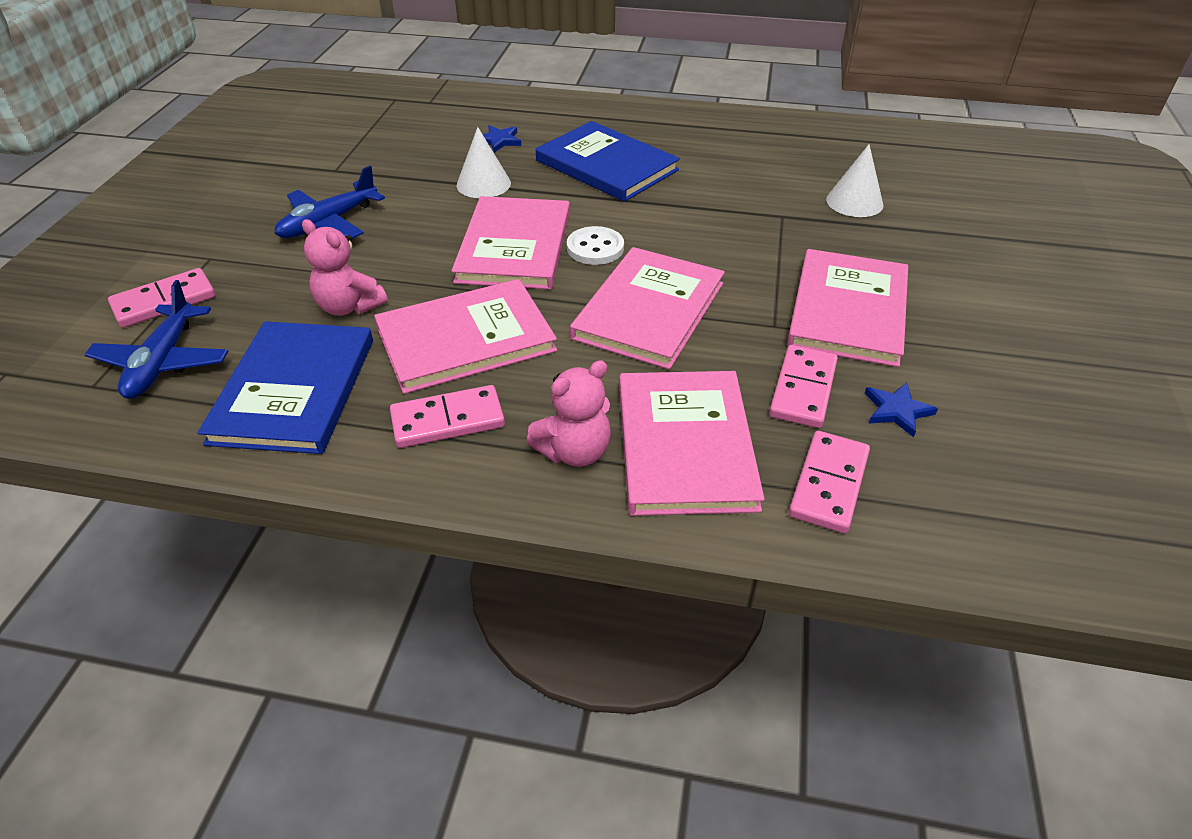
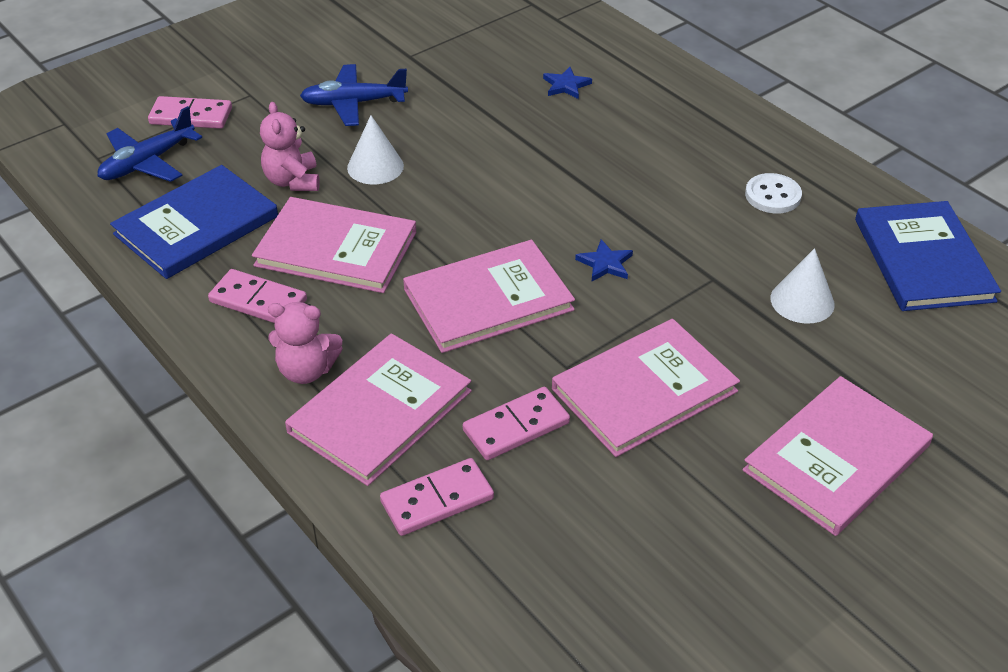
camera: 40 degrees right, 0 degrees up
pink book [451,196,570,289] -> pink book moved to [742,376,933,536]
white cone [456,127,511,198] -> white cone moved to [347,115,404,184]
blue book [536,121,680,202] -> blue book moved to [855,201,1001,311]
white button [567,226,624,265] -> white button moved to [745,173,802,214]
blue star [865,383,938,437] -> blue star moved to [575,239,633,281]

